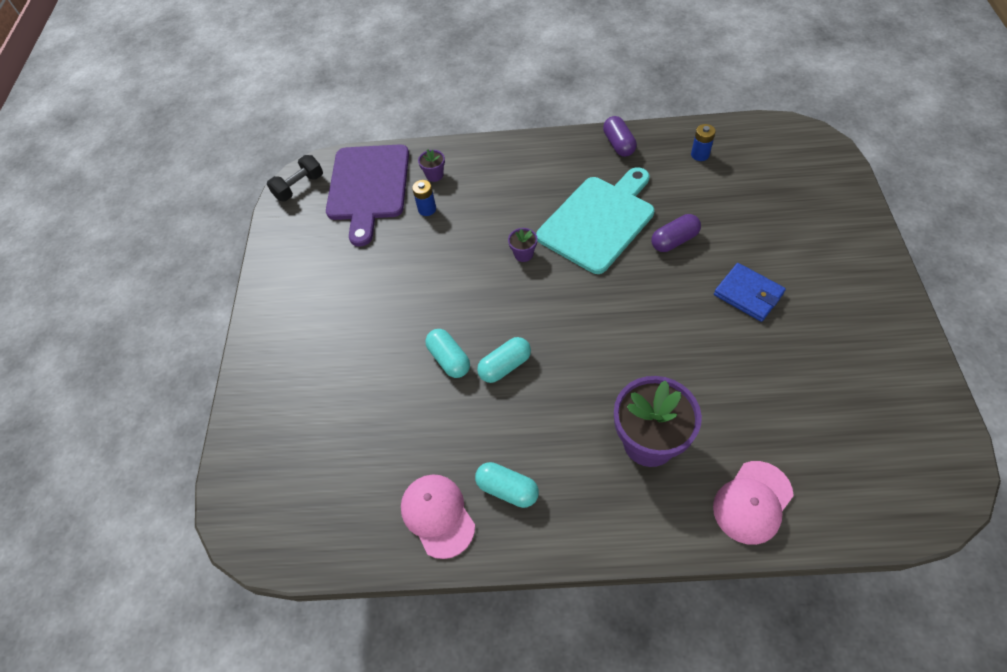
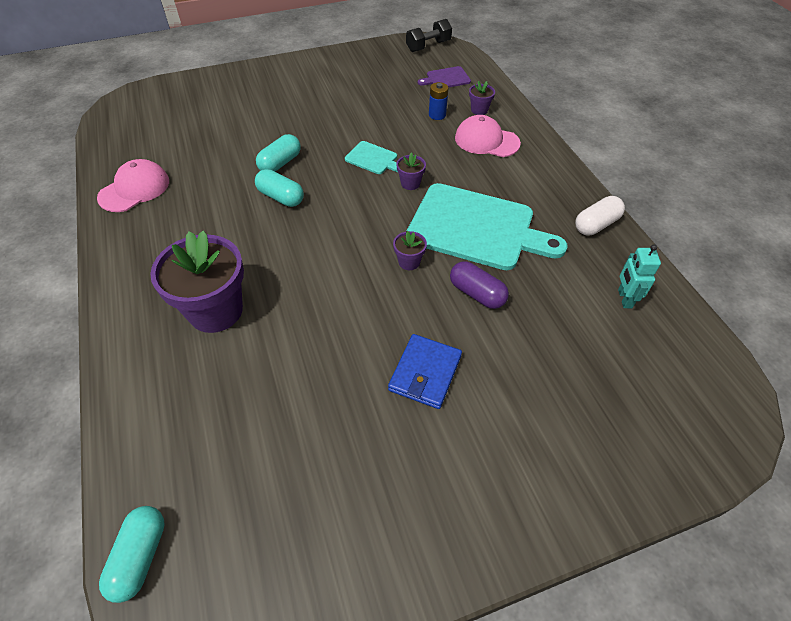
camera: 65 degrees right, 5 degrees down
black dumbbell [267,155,323,201] -> black dumbbell turned 60 degrees counterclockwise [406,19,452,52]
purple cutting board [326,144,409,247] -> purple cutting board [418,66,471,88], size x0.44
turquoise capsule [475,462,539,508] -> turquoise capsule moved to [99,506,165,603]
purple capsule [603,116,637,157] -> white capsule [575,196,625,236]
blue battery [691,124,716,161] -> turquoise robot [618,244,661,308]
pink cap [713,461,794,545] -> pink cap moved to [455,115,521,157]
none -> turquoise cutting board [345,141,398,174]
none -> purple flower pot [393,231,427,270]

